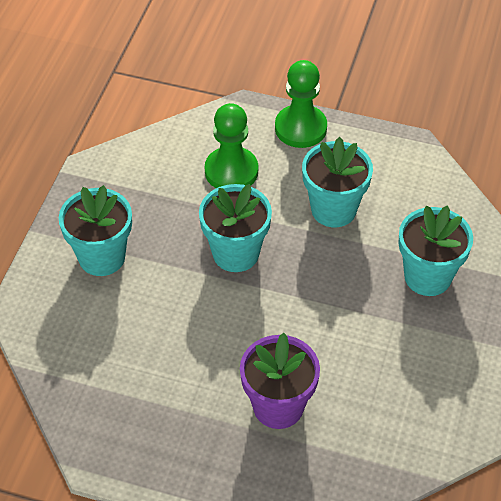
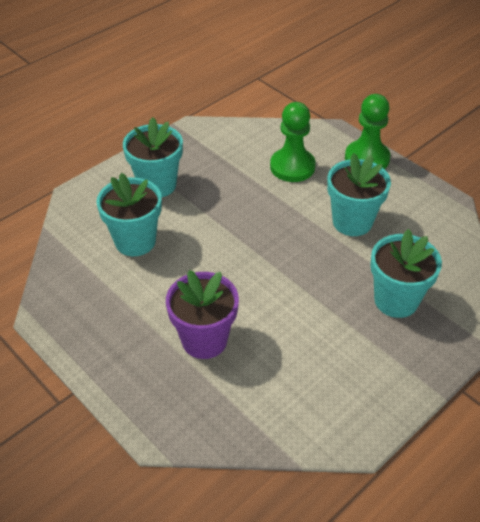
camera: 30 degrees right, 5 degrees down
turquoise flower pot [199,184,272,272] -> turquoise flower pot moved to [96,173,162,256]

